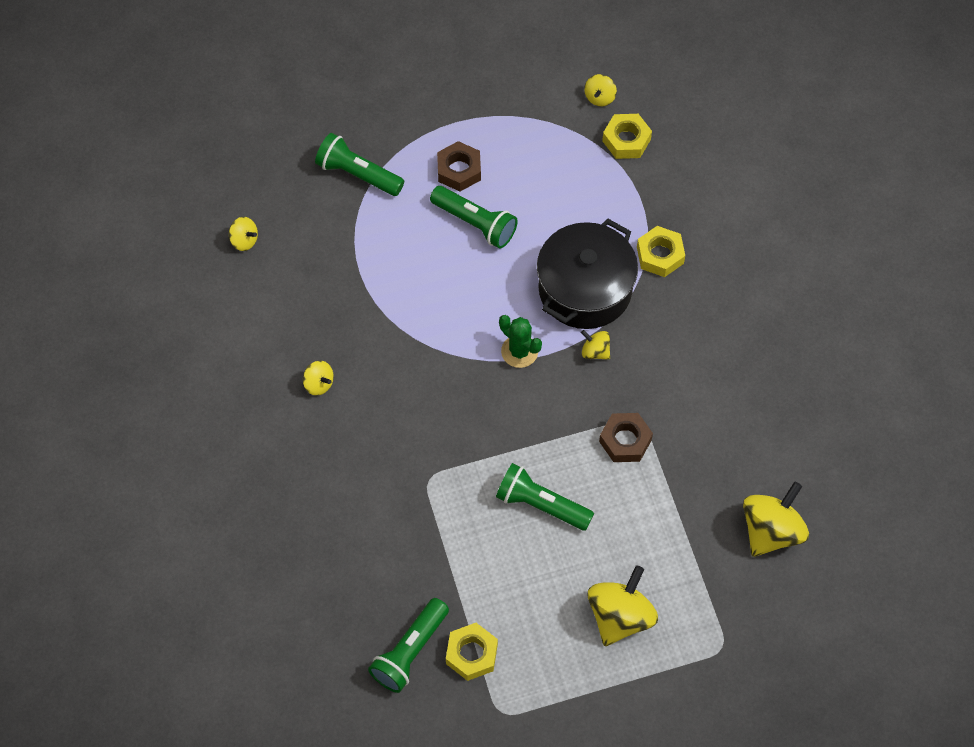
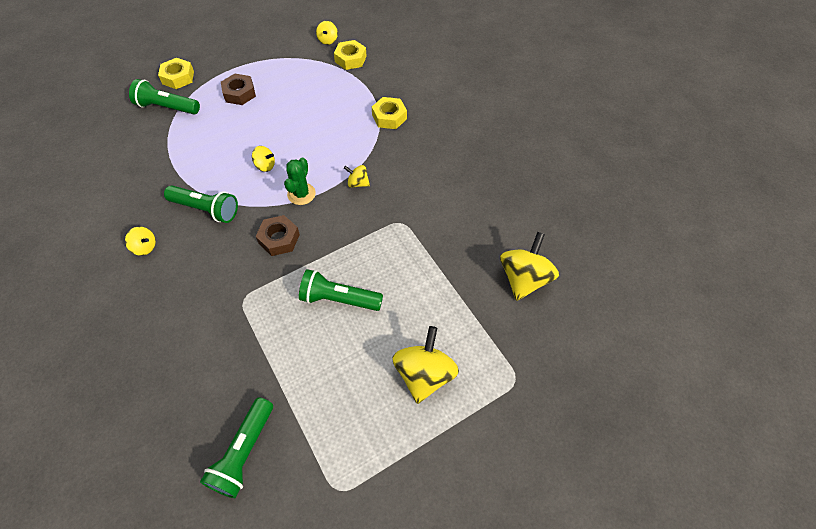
camera: 15 degrees left, 5 degrees down
yellow spinning top [229,217,258,251] -> yellow spinning top moved to [252,146,275,172]
green flashlight [430,186,518,249] -> green flashlight moved to [164,185,238,223]
yellow nut [446,623,498,681] -> yellow nut moved to [158,58,194,89]
green cactus [499,315,542,368] -> green cactus turned 75 degrees clockwise [284,158,316,205]
black pot [537,219,638,329] -> none
brown nut [599,413,653,462] -> brown nut moved to [256,215,300,256]

